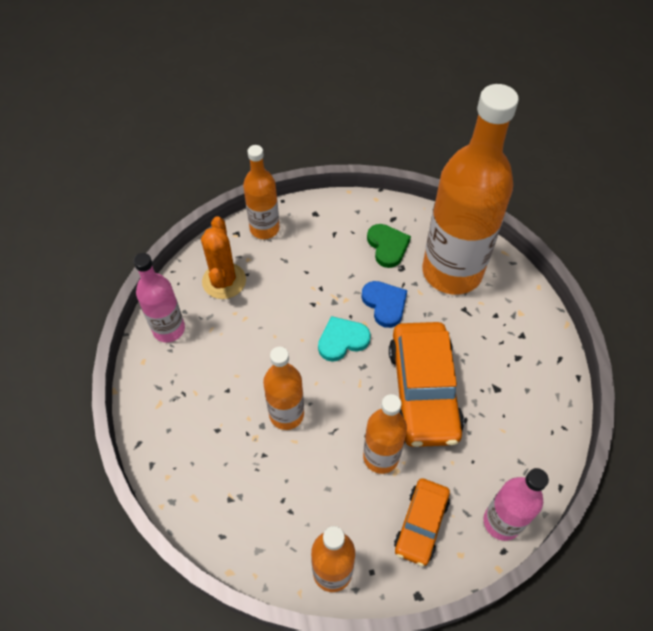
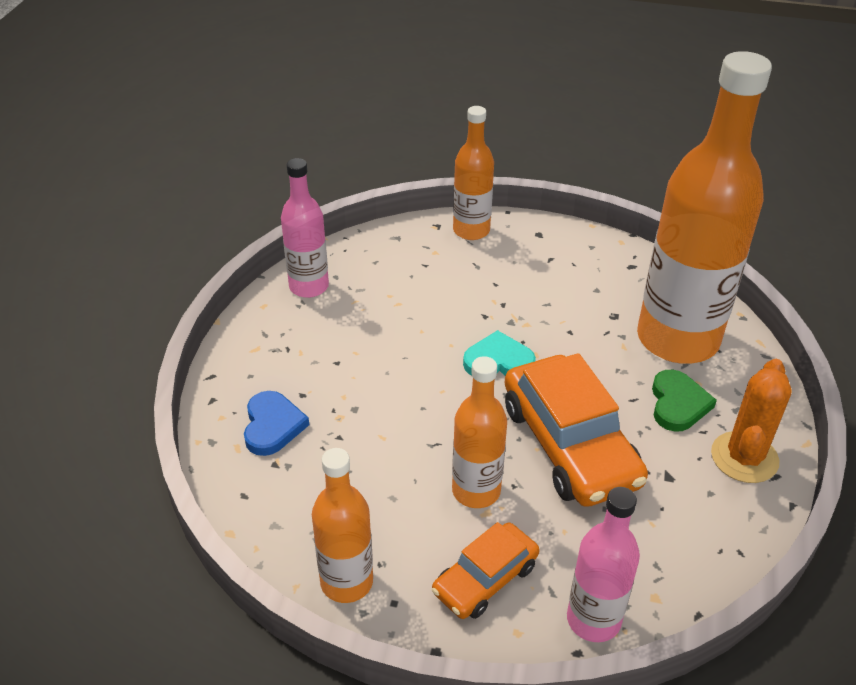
camera: 25 degrees right, 15 degrees down
orange cactus [201,216,246,299] -> orange cactus moved to [711,359,792,483]
orange bottle [263,347,304,430] -> none
blue heart [361,281,407,328] -> blue heart moved to [244,391,309,456]
green heart [367,224,411,268] -> green heart moved to [652,370,717,432]
orange car [389,322,464,447] -> orange car turned 45 degrees counterclockwise [505,353,648,507]

